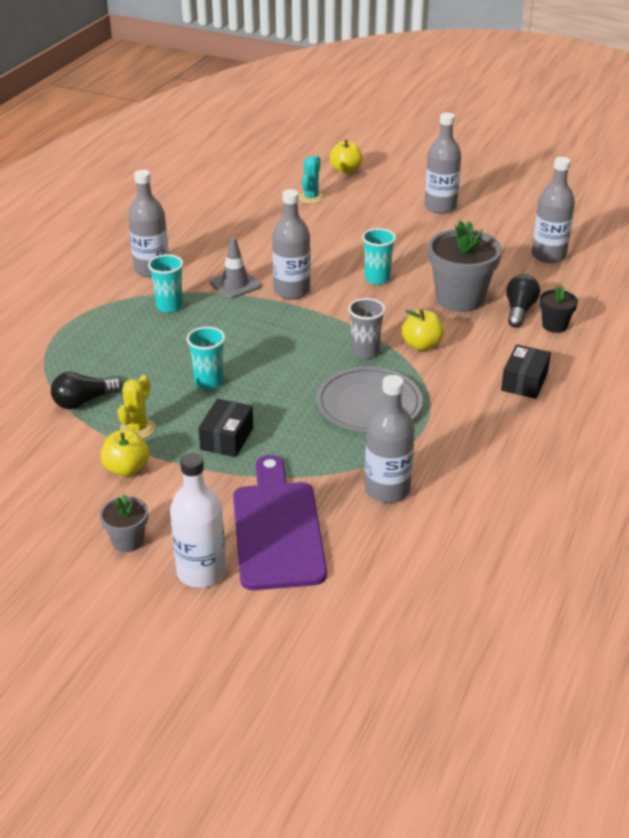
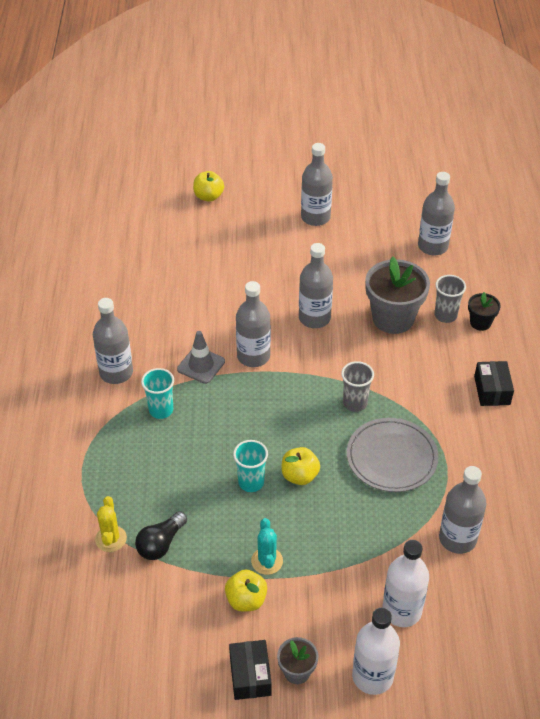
camera: 25 degrees left, 10 degrees up
yellow cactus [118,375,156,439] -> yellow cactus moved to [95,496,127,552]
black box [198,399,253,457] -> black box moved to [229,640,272,700]
purple cutting board [233,455,327,590] -> white bottle [382,540,429,627]
turquoise cactus [299,155,325,204] -> turquoise cactus moved to [251,518,283,575]
turquoise cup [362,228,396,285] -> grey bottle [299,243,333,328]
yellow apple [402,309,444,351] -> yellow apple moved to [281,447,320,485]
black light bulb [506,274,540,328] -> grey cup [435,275,466,323]

